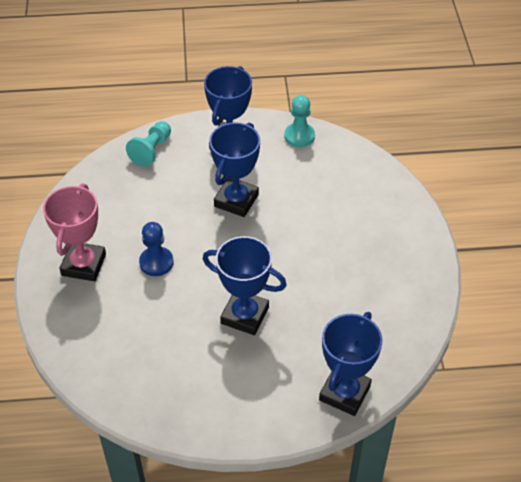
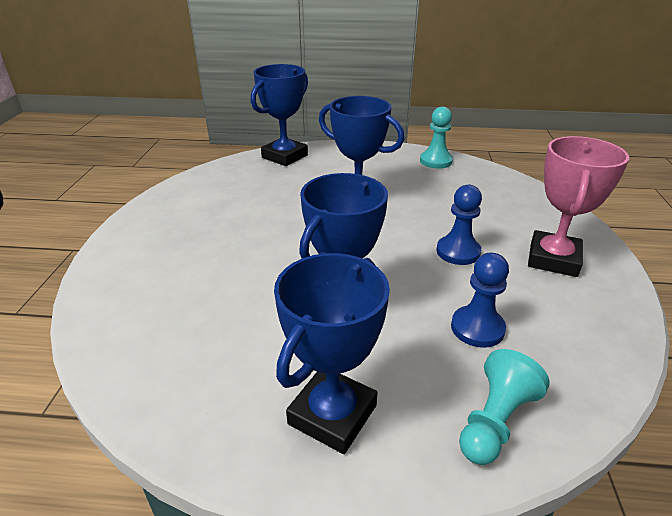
camera: 170 degrees left, 15 degrees down
turquoise pawn [284,95,315,147] -> turquoise pawn moved to [420,106,453,169]
none -> blue pawn [451,253,509,348]

